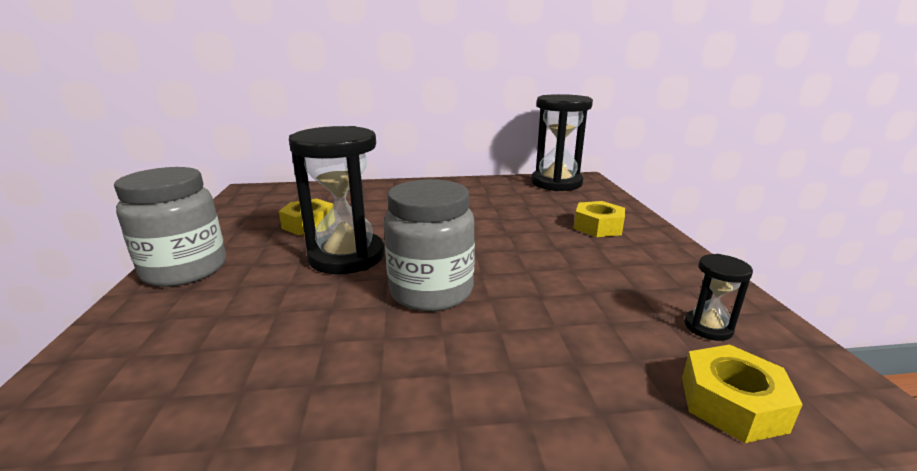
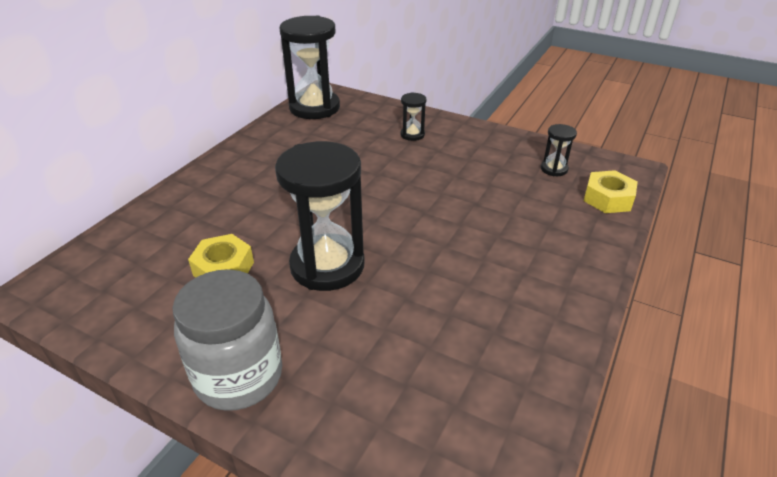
camera: 55 degrees left, 15 degrees up
grey jar [384,179,475,311] -> none
yellow nut [574,201,625,237] -> black hourglass [401,92,426,141]

